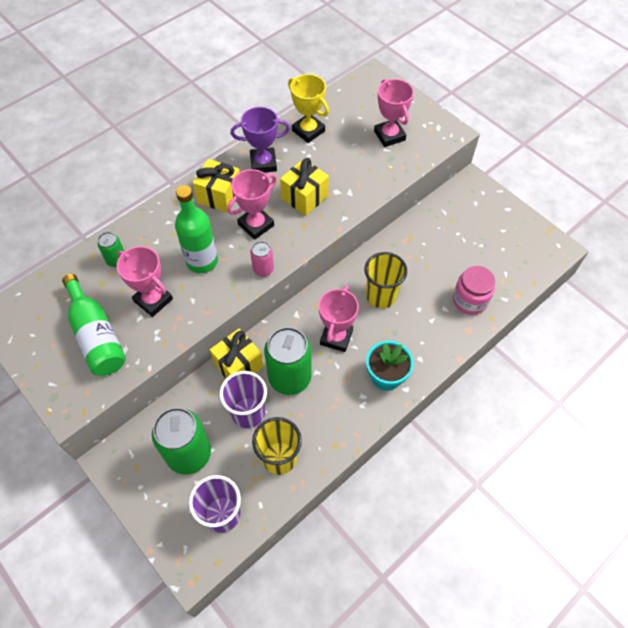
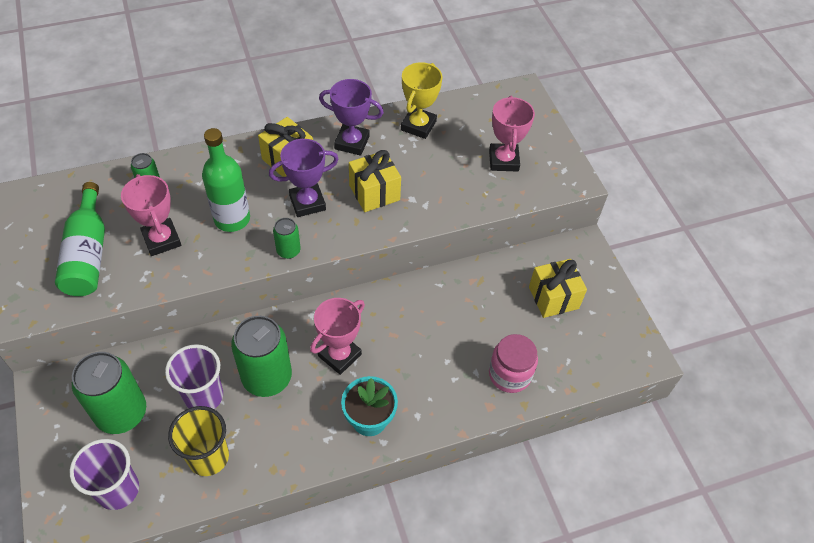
camera: 20 degrees right, 5 degrees down
yellow gift [210,328,264,378] -> yellow gift moved to [529,259,587,318]
pink trophy [227,169,277,240] -> purple trophy [269,139,339,217]
pink can [250,241,274,276] -> green can [273,218,301,259]
yellow trophy [288,74,329,143] -> yellow trophy turned 45 degrees clockwise [401,62,443,139]
yellow cup [364,252,407,308] -> none

